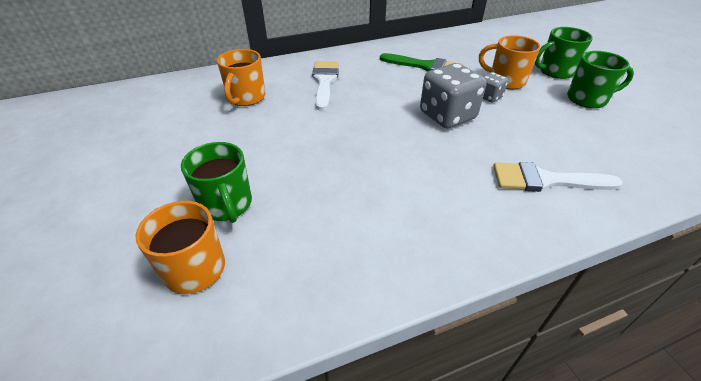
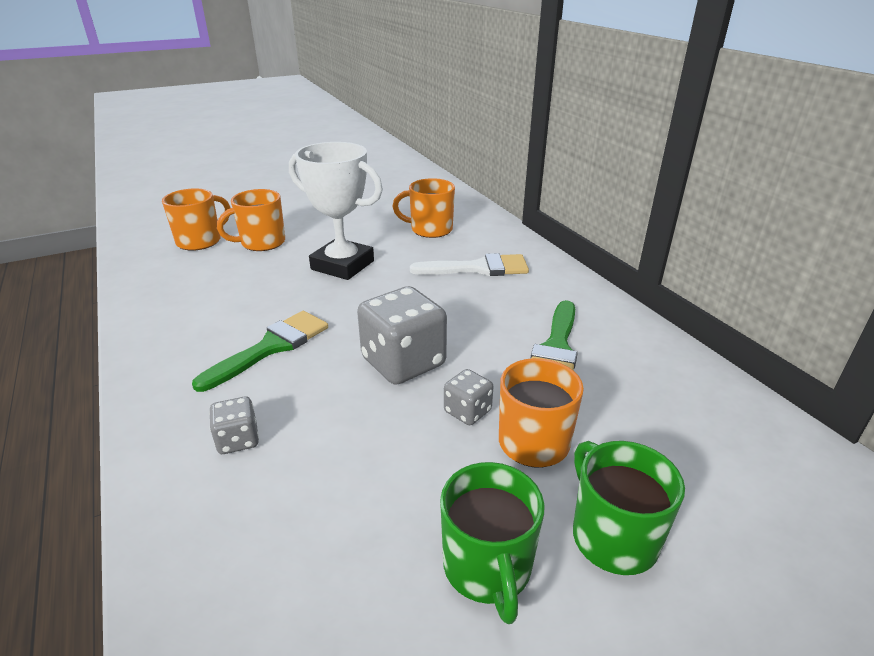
camera: 85 degrees right, 10 degrees down
green mug [181,142,252,223] -> orange mug [217,189,285,251]
white brush [493,162,623,192] -> grey dice [209,397,259,454]
none -> green brush [192,311,328,392]
none -> white trophy [289,142,383,280]

